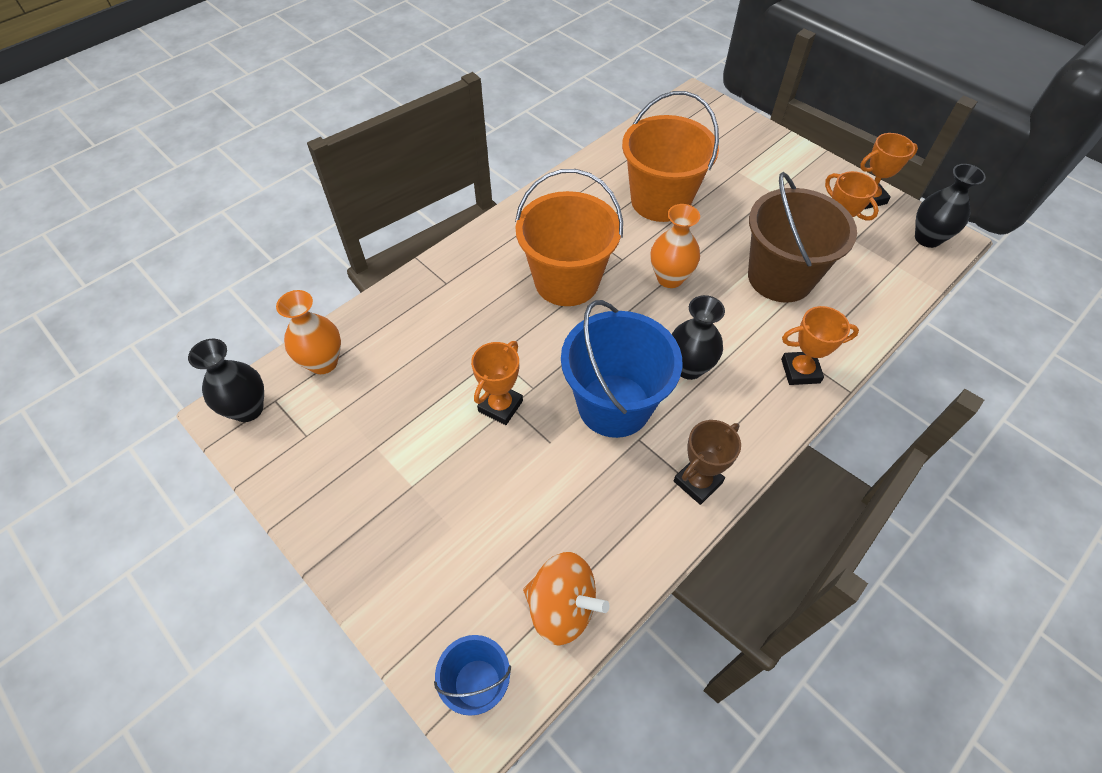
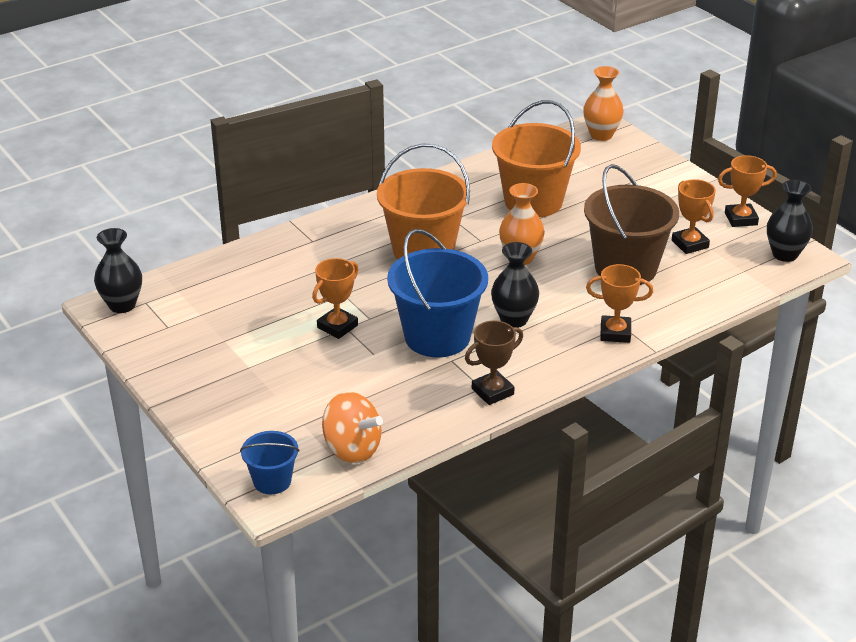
camera: 10 degrees right, 20 degrees down
orange vase [276,290,341,374] -> orange vase moved to [583,66,624,141]

